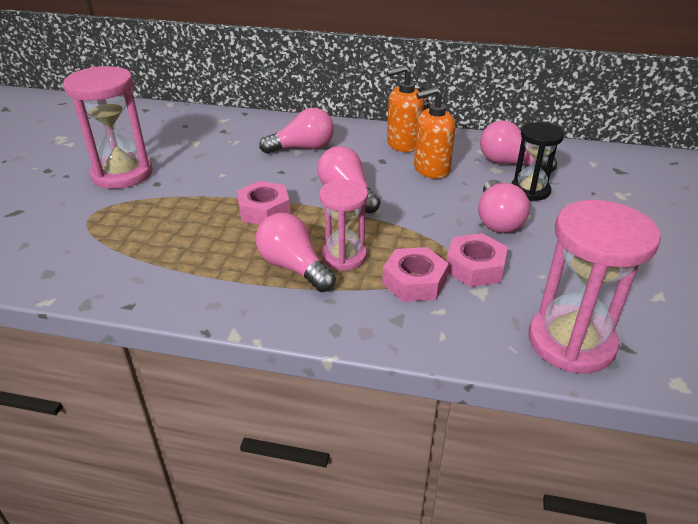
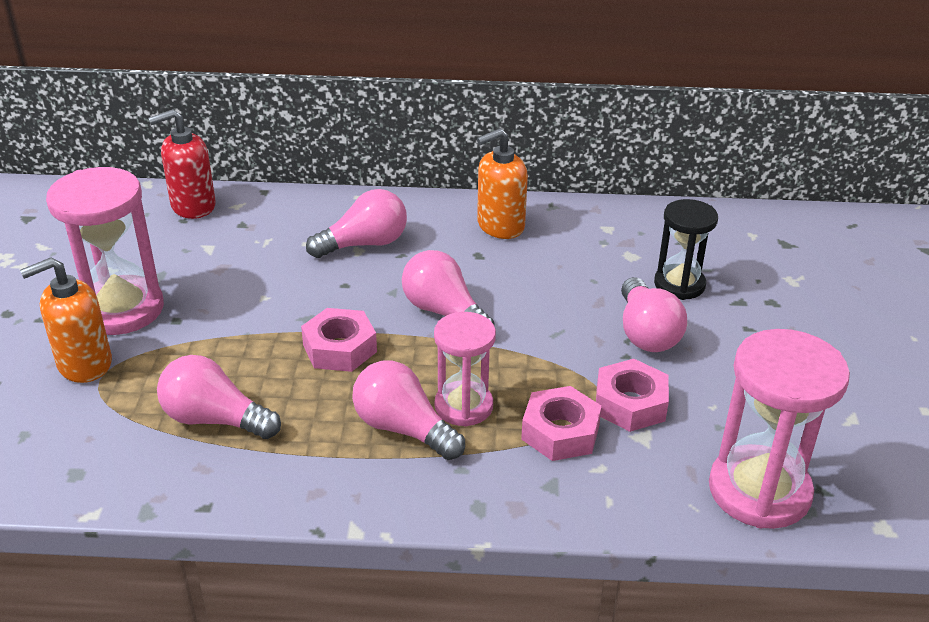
camera: 10 degrees left, 0 degrees up
orange soap dispenser [414,87,455,179] -> orange soap dispenser moved to [20,257,112,383]
pink light bulb [480,120,557,172] -> pink light bulb moved to [157,355,281,439]
none -> red soap dispenser [148,109,216,219]

